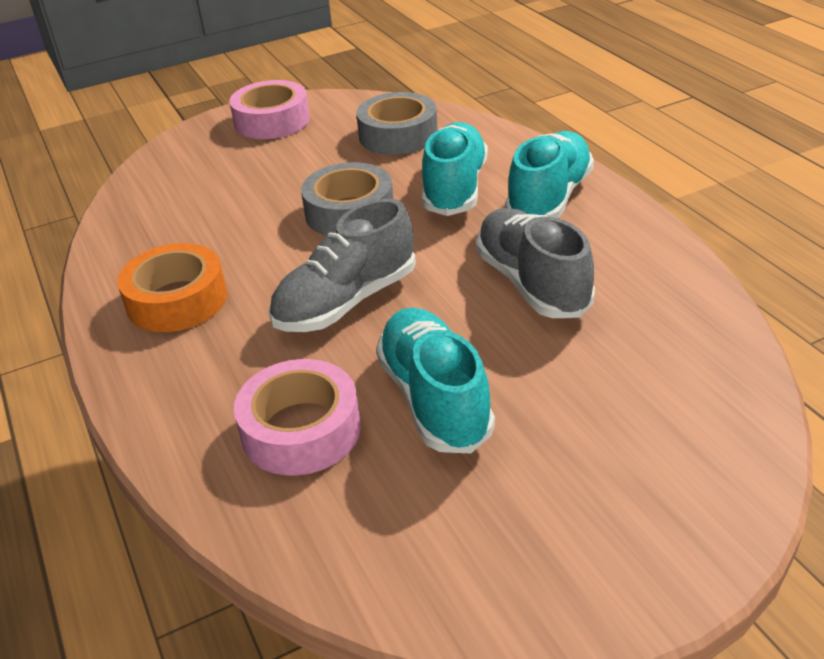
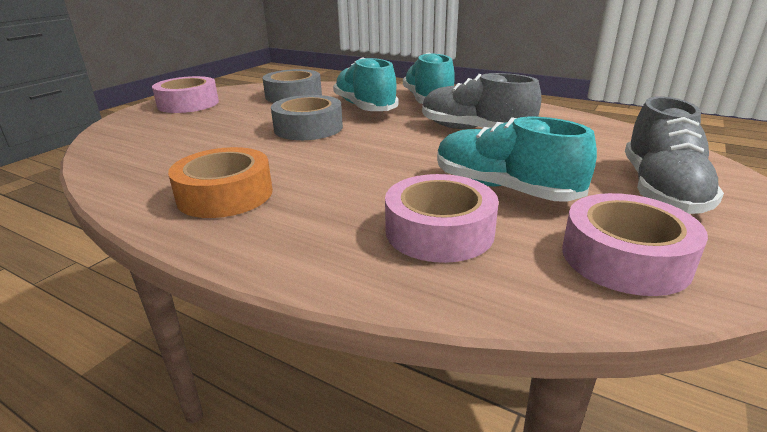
camera: 35 degrees left, 10 degrees down
grey shoe [269,199,416,332] -> grey shoe moved to [625,96,724,214]
none -> pink tape [562,193,708,296]

